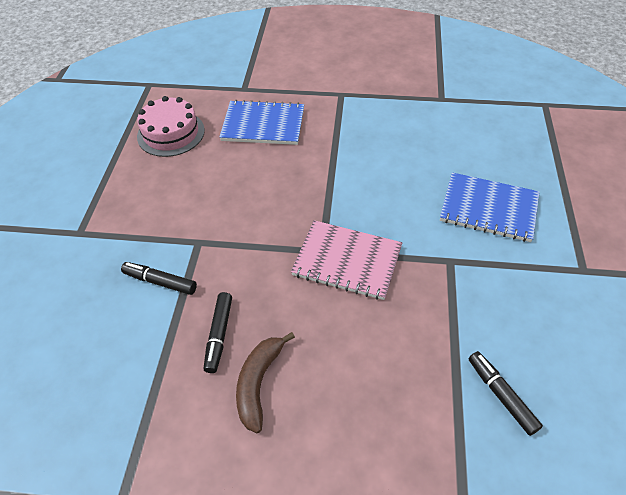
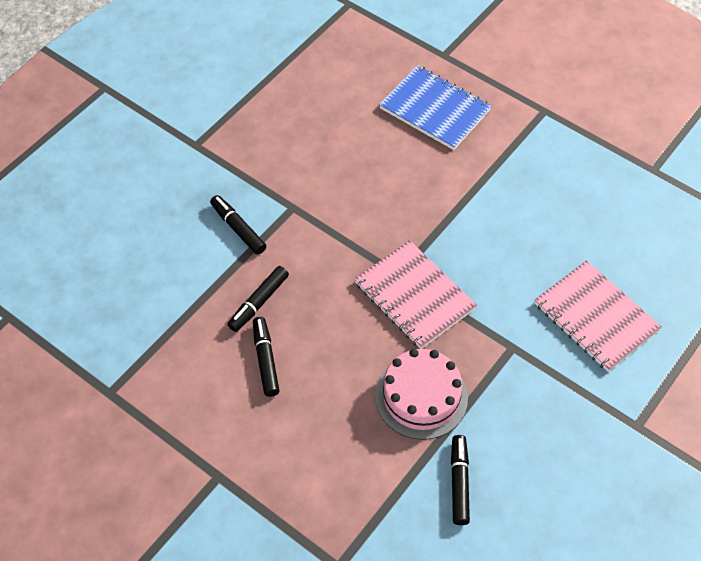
camera: 30 degrees right, 5 degrees up
pink cake [137,96,205,157] -> pink cake moved to [375,349,468,440]
brown banana [236,332,295,433] -> black marker [253,317,280,397]
blue notebook [440,172,540,242] -> pink notebook [535,260,662,372]

